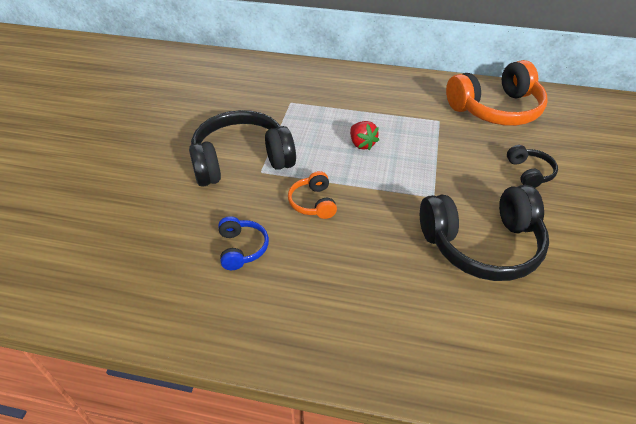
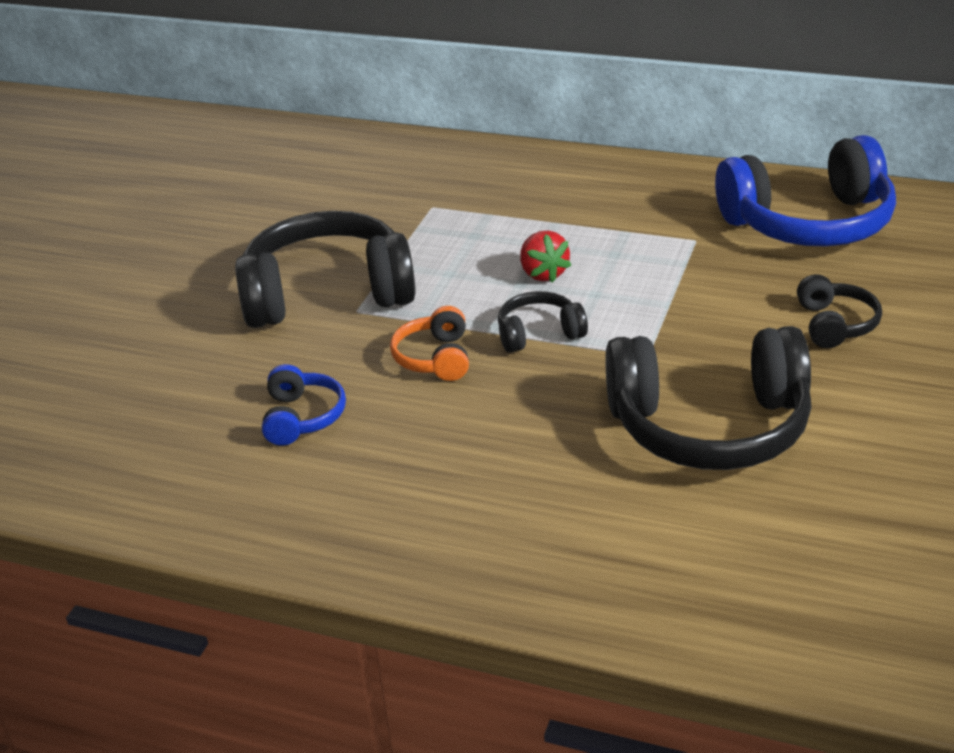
camera: 10 degrees right, 10 degrees down
orange headphones [446,60,547,126] -> blue headphones [715,135,896,247]
none -> black headphones [498,291,588,353]

